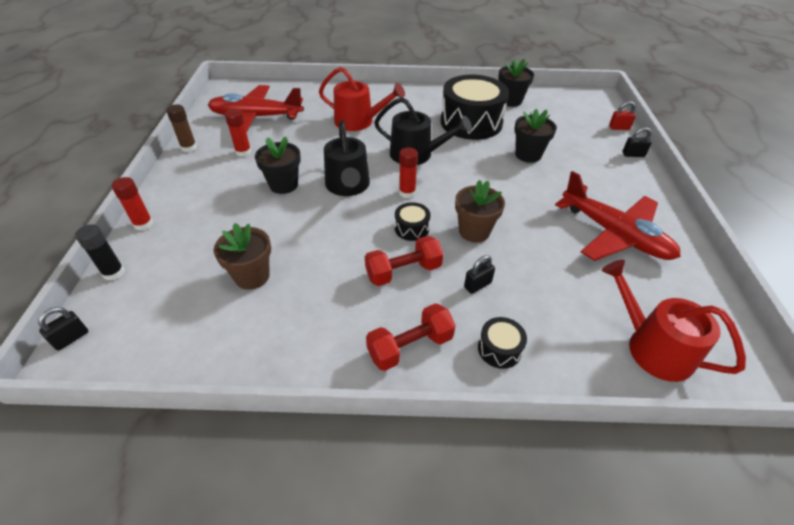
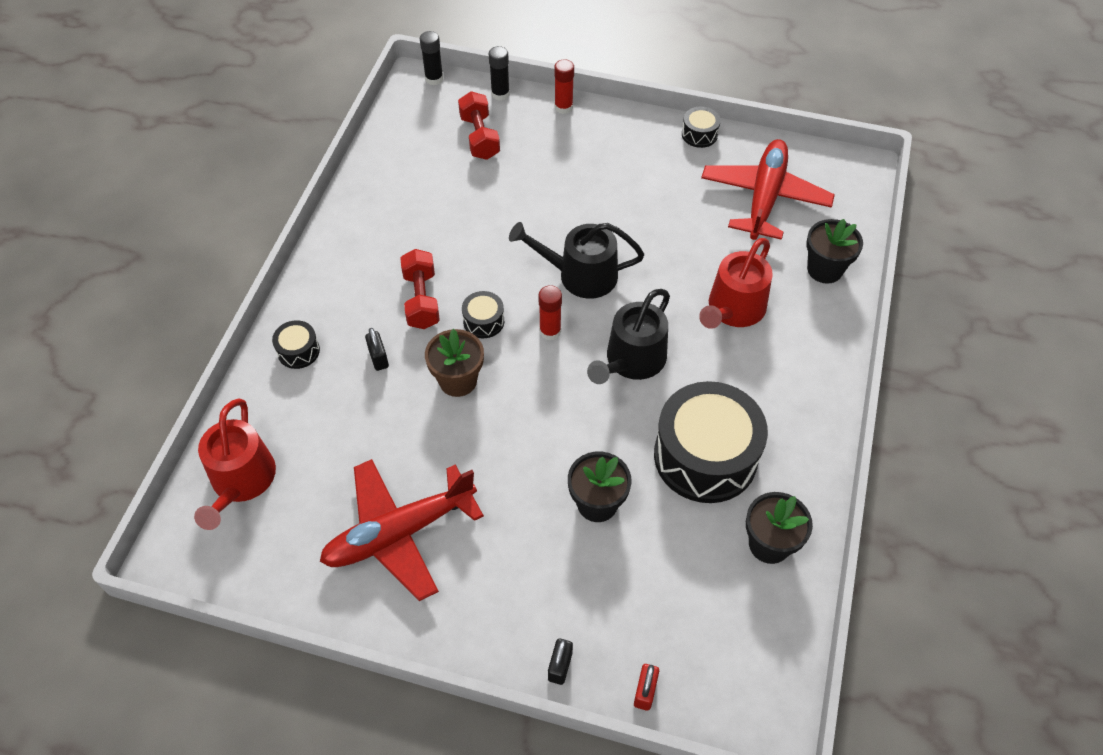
camera: 105 degrees right, 10 degrees up
black padlock [38,307,88,351] -> black glue stick [420,31,443,85]
brown glue stick [166,104,197,152] -> black drum [682,107,721,148]
brown flower pot [214,223,271,290] -> none
red glue stick [225,109,252,157] -> none
black flower pot [255,137,301,194] -> black flower pot moved to [806,219,863,284]
red dumbbell [366,303,456,371] -> red dumbbell moved to [458,91,500,160]
red watering can [602,260,746,382] -> red watering can turned 120 degrees clockwise [194,399,276,530]

